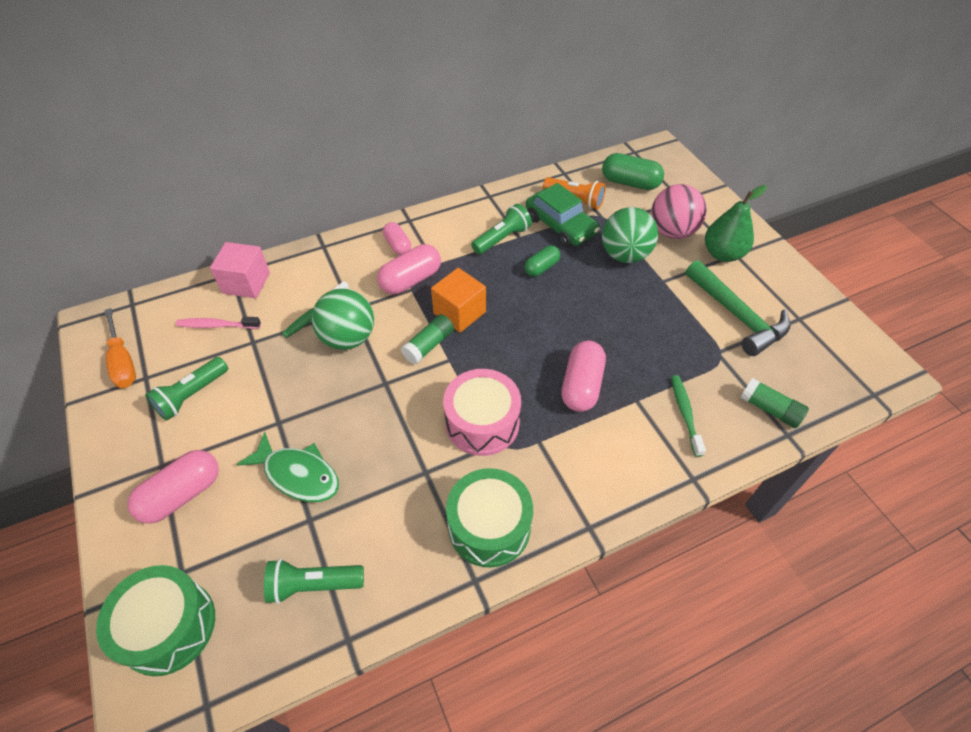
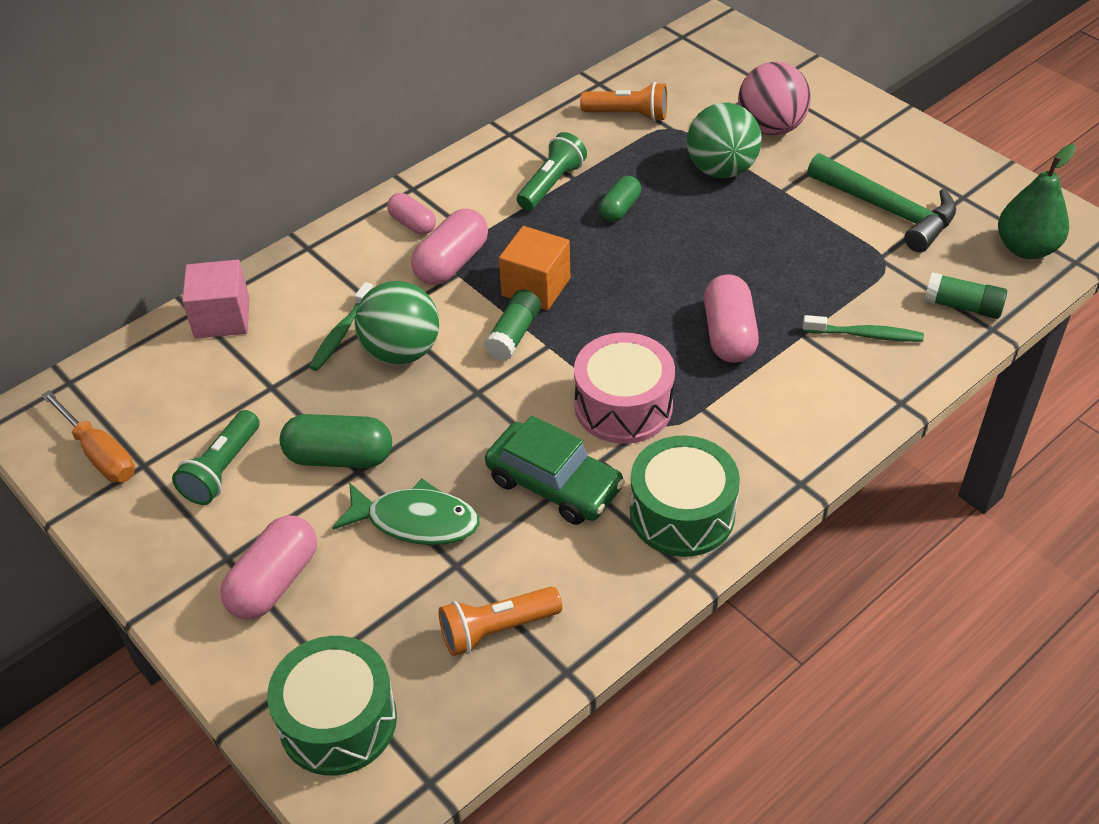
camera: 15 degrees left, 5 degrees down
pink toothbrush [176,317,261,329] -> none
green flashlight [264,559,364,604] -> orange flashlight [439,587,562,656]
green car [526,183,600,247] -> green car moved to [485,415,625,525]
green capsule [602,153,664,190] -> green capsule moved to [280,414,392,468]
green toothbrush [671,375,706,457] -> green toothbrush turned 120 degrees clockwise [803,315,924,342]
green pear [705,185,767,262] -> green pear moved to [998,144,1076,259]

